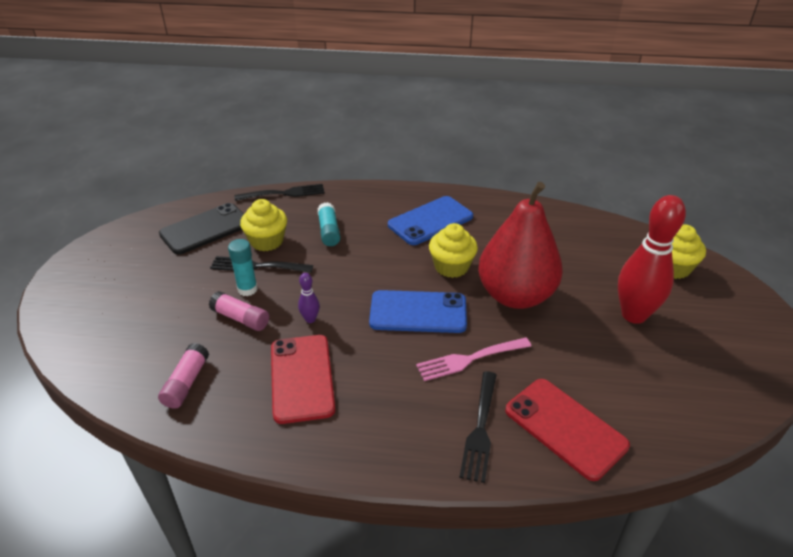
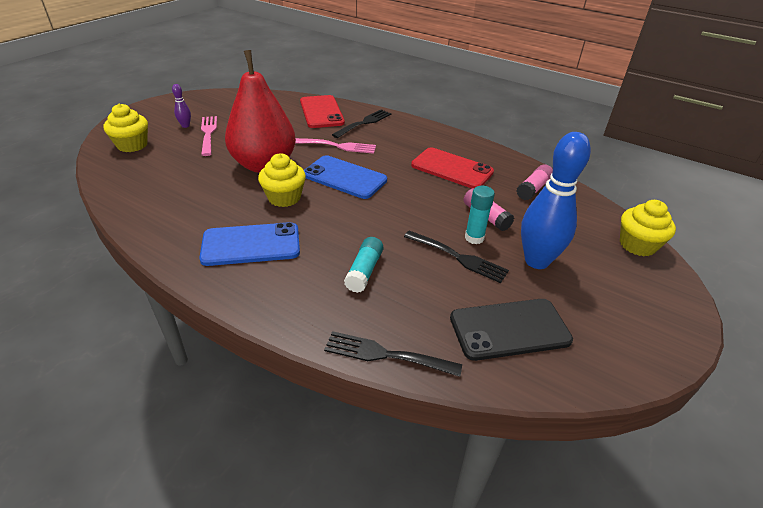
camera: 155 degrees left, 0 degrees up
yellow cupcake [240,199,287,251] -> yellow cupcake moved to [620,200,676,256]
red phone [271,335,335,424] -> red phone turned 75 degrees counterclockwise [411,147,494,188]
purple bowling pin [298,273,320,323] -> purple bowling pin moved to [172,84,191,128]
red bowling pin [618,195,686,324] -> pink fork [201,116,217,156]
none -> blue bowling pin [521,132,591,269]

